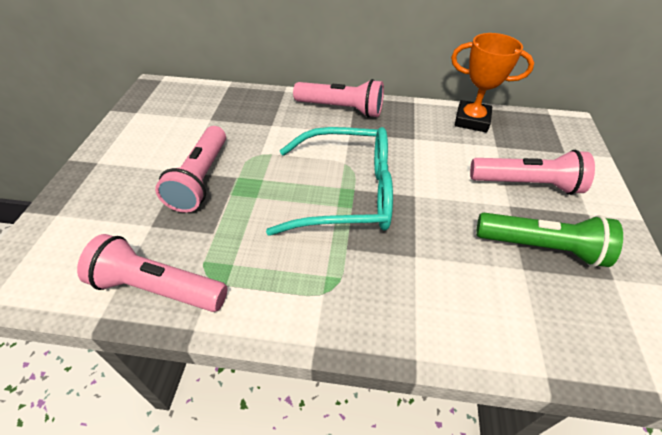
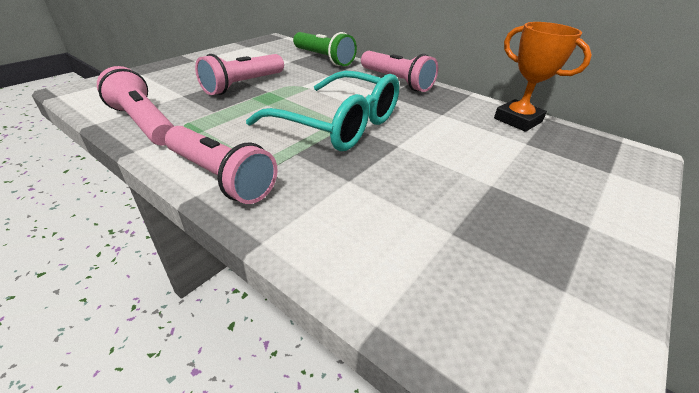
camera: 30 degrees right, 10 degrees down
pink flashlight [470,150,595,195] -> pink flashlight moved to [165,126,278,204]
green flashlight [476,213,623,267] -> green flashlight moved to [293,32,357,66]

